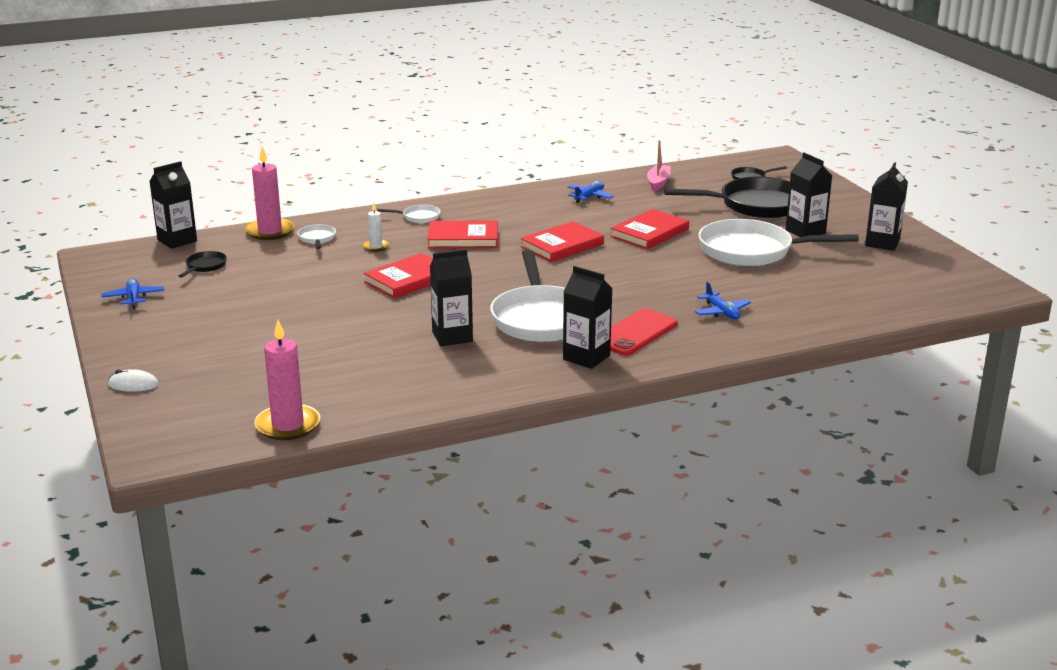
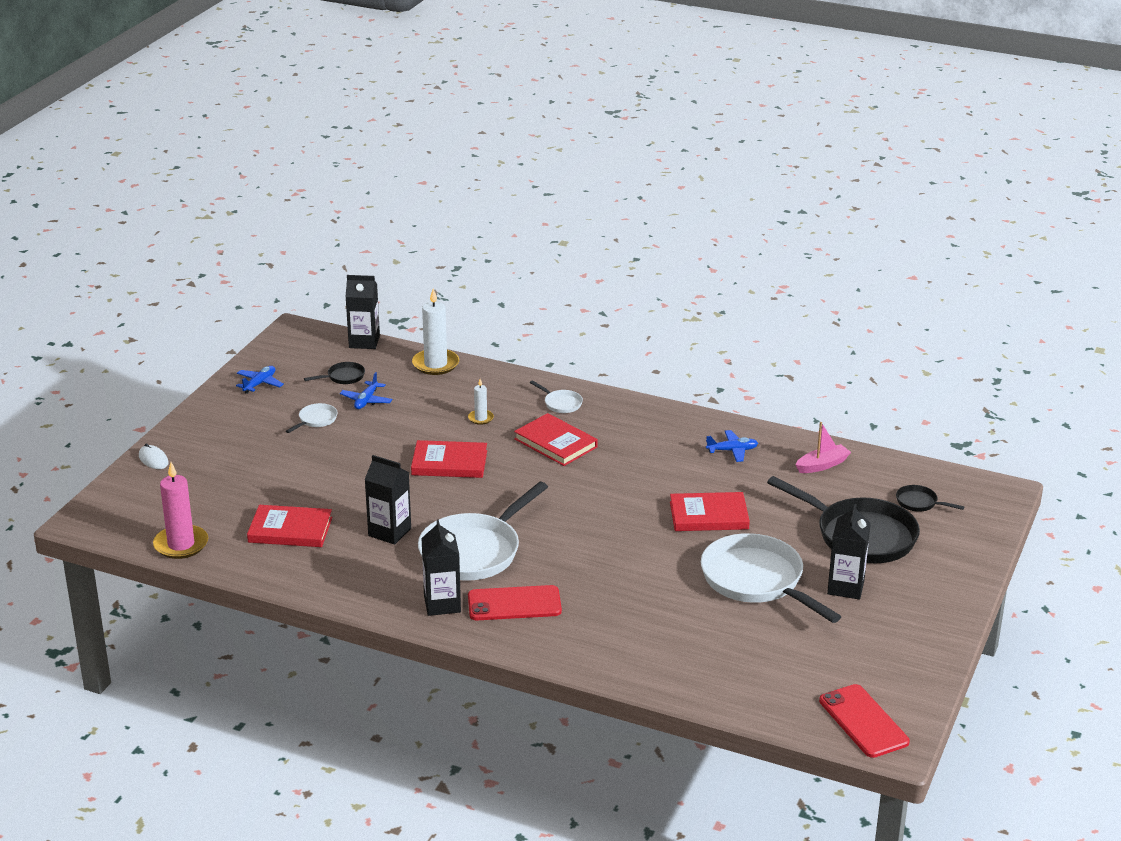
camera: 45 degrees right, 5 degrees up
pink candle [245,147,294,240] -> white candle [412,288,459,375]
white pan [297,224,336,249] -> white pan moved to [286,403,338,433]
red book [520,221,604,262] -> red book moved to [247,505,332,547]
blue plane [695,282,751,319] -> blue plane moved to [340,372,392,409]
black carton [865,162,908,251] -> none
none -> red phone [819,684,910,758]

